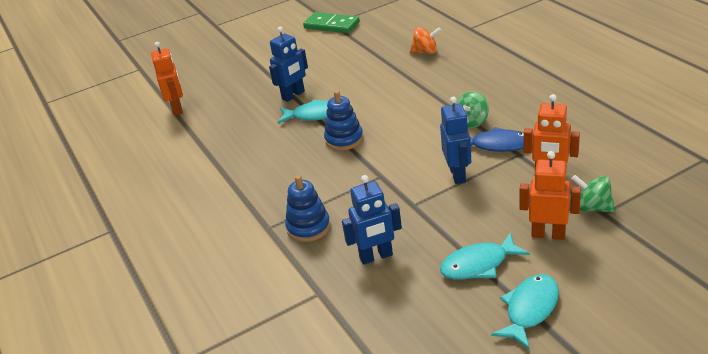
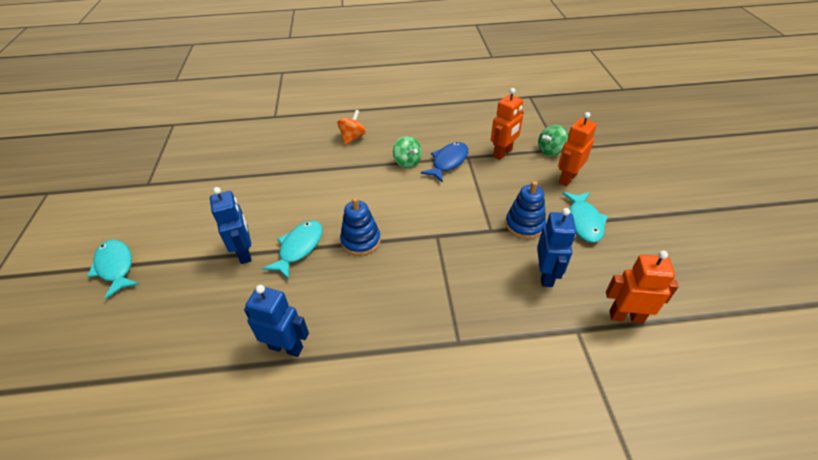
camera: 70 degrees left, 10 degrees up
orange robot [151,42,183,116] -> orange robot moved to [606,251,679,323]
blue stacking toy [285,175,330,242] -> blue stacking toy moved to [505,181,546,239]
green domino [303,12,360,33] -> none
orange spinning top [410,27,441,54] -> orange spinning top moved to [337,110,366,145]
blue robot [440,96,471,184] -> blue robot moved to [244,285,309,357]
turquoise fish [491,274,559,349] -> turquoise fish moved to [87,240,139,299]

